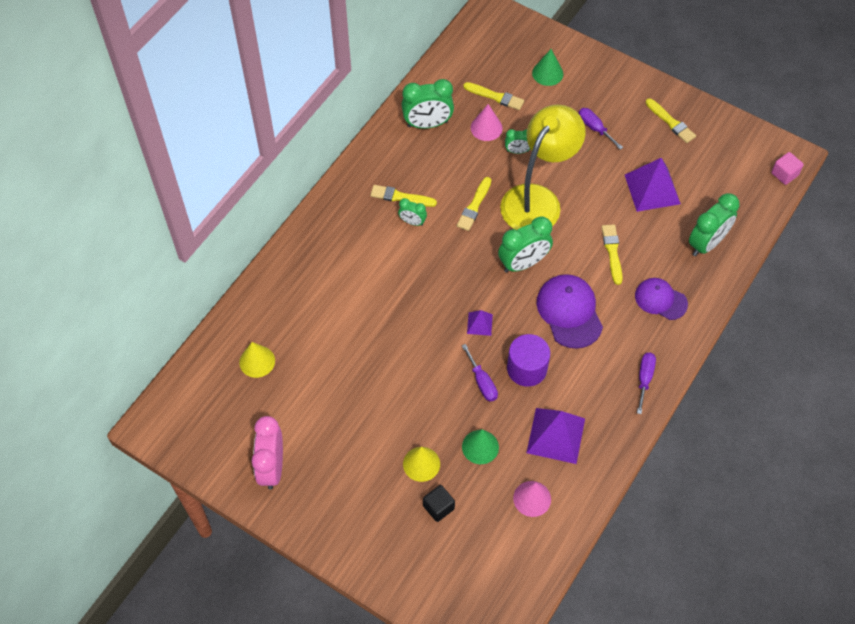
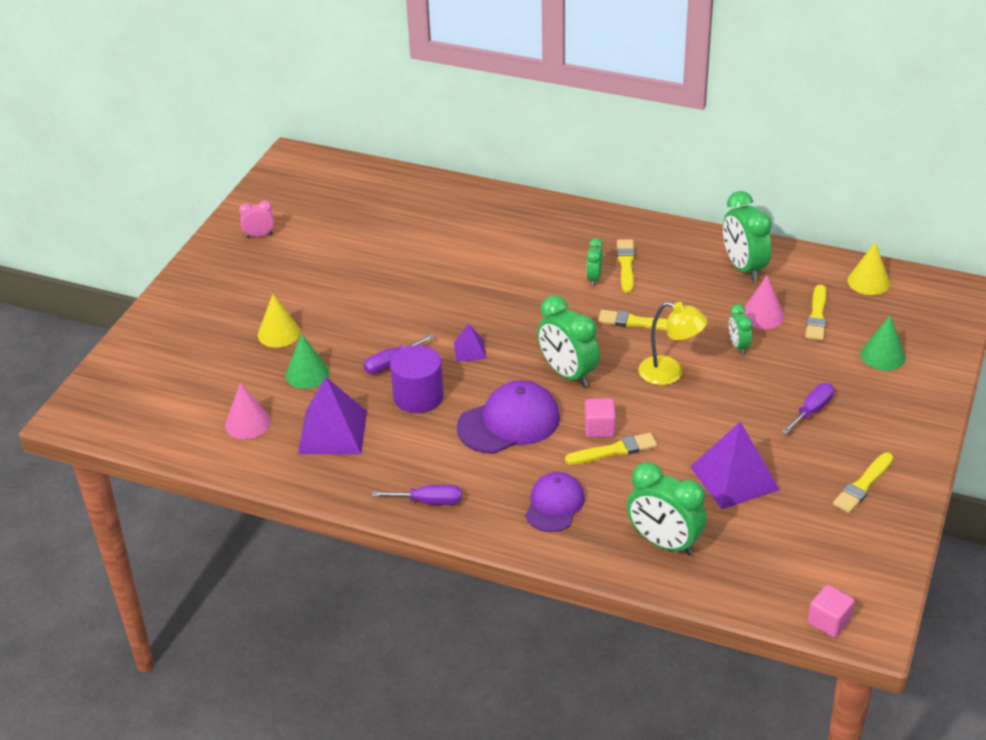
camera: 80 degrees right, 20 degrees down
yellow cone [239,342,275,378] -> yellow cone moved to [848,242,890,295]
pink clock [252,416,283,489] -> pink clock [239,201,274,238], size x0.53
black cube [423,485,455,522] -> none
yellow lamp [500,104,585,230] -> yellow lamp [638,302,707,385], size x0.55
none -> pink cube [585,398,616,438]

